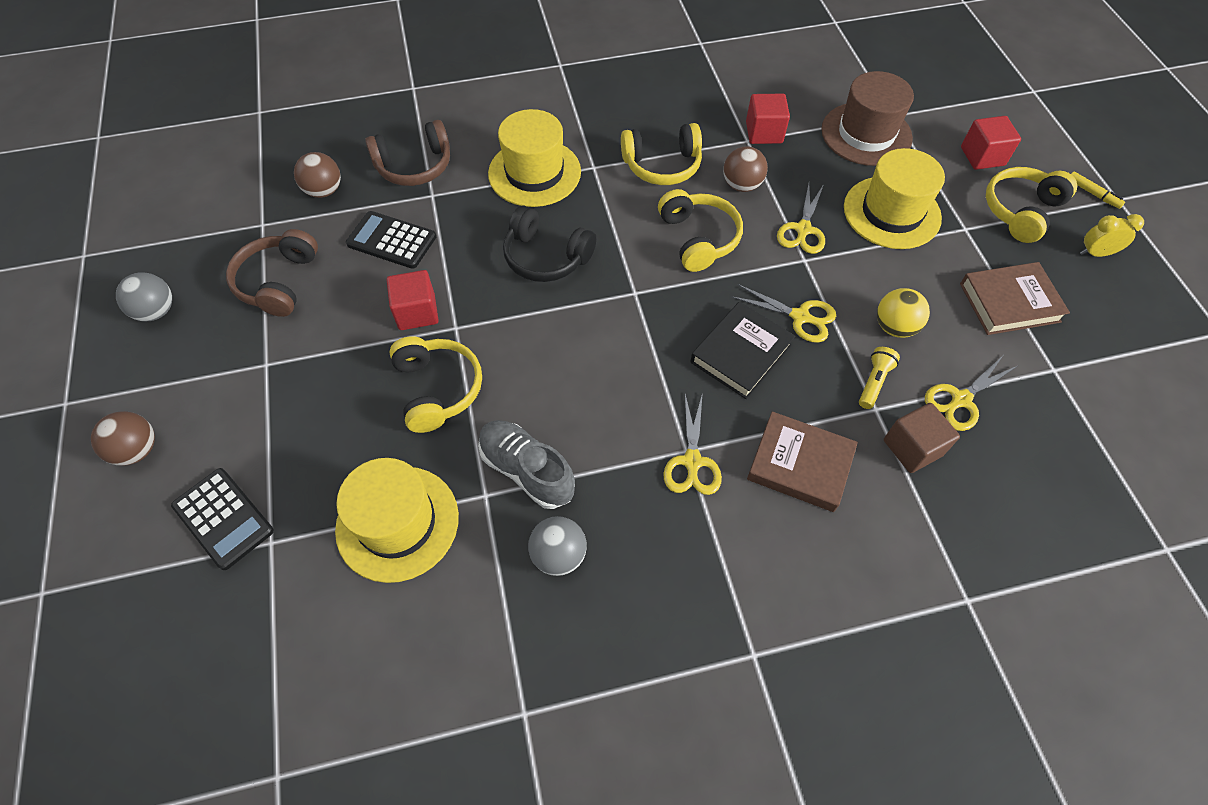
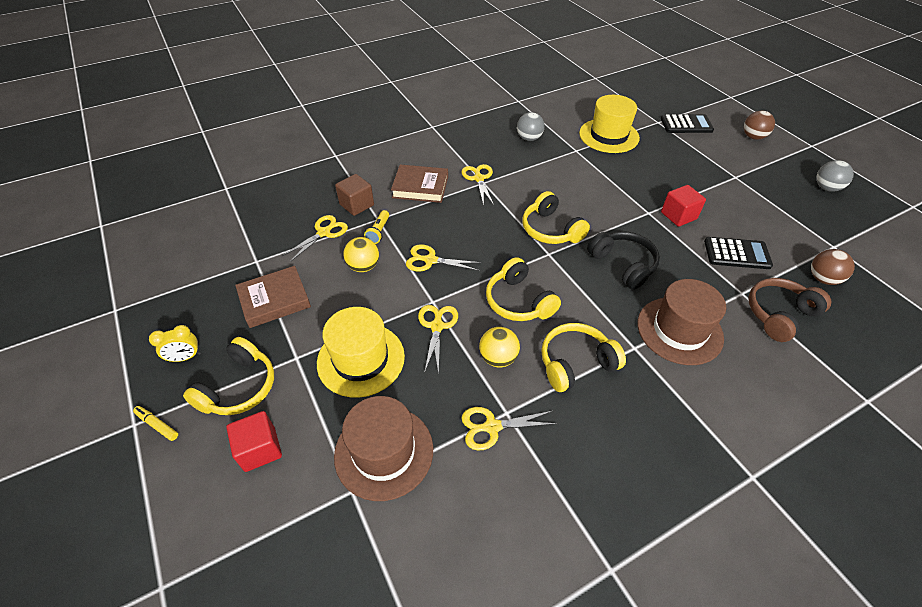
camera: 165 degrees right, 10 degrees down
black calculator [171,468,274,570] -> black calculator turned 150 degrees clockwise [661,114,714,133]
brown headphones [226,229,318,317] -> none
yellow headphones [389,336,482,433] -> yellow headphones moved to [523,191,590,244]
grey shoe [478,420,575,509] -> none
yellow hat [488,109,581,207] -> brown hat [638,279,726,365]
black headphones [503,205,596,282] -> black headphones turned 45 degrees clockwise [587,231,660,290]
black book [691,302,795,399] -> none
brown ball [723,146,768,192] -> yellow ball [479,327,520,367]
red cube [746,94,790,144] -> yellow scissors [461,407,558,450]

